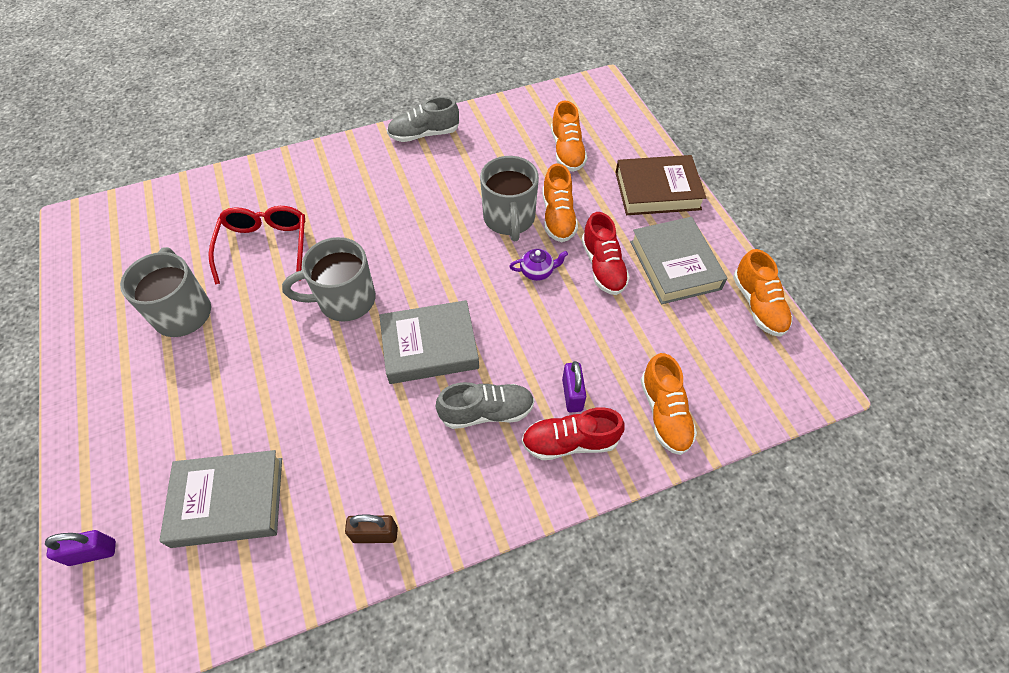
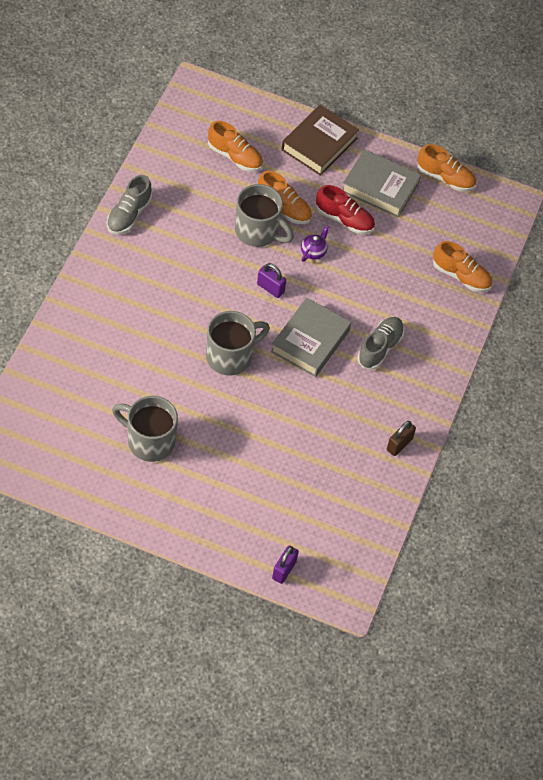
camera: 55 degrees left, 0 degrees up
grey book [159,450,282,548] -> none
red glasses [208,206,305,284] -> none
grey mug [282,237,375,322] -> grey mug turned 150 degrees counterclockwise [206,311,270,376]
red shoe [522,407,625,460] -> none
purple padlock [562,361,586,413] -> purple padlock moved to [257,263,286,298]

